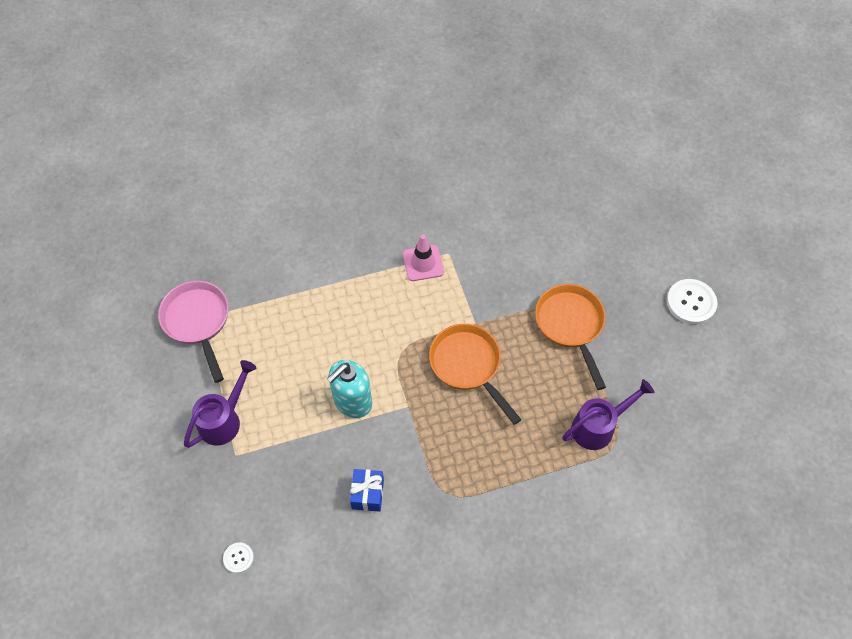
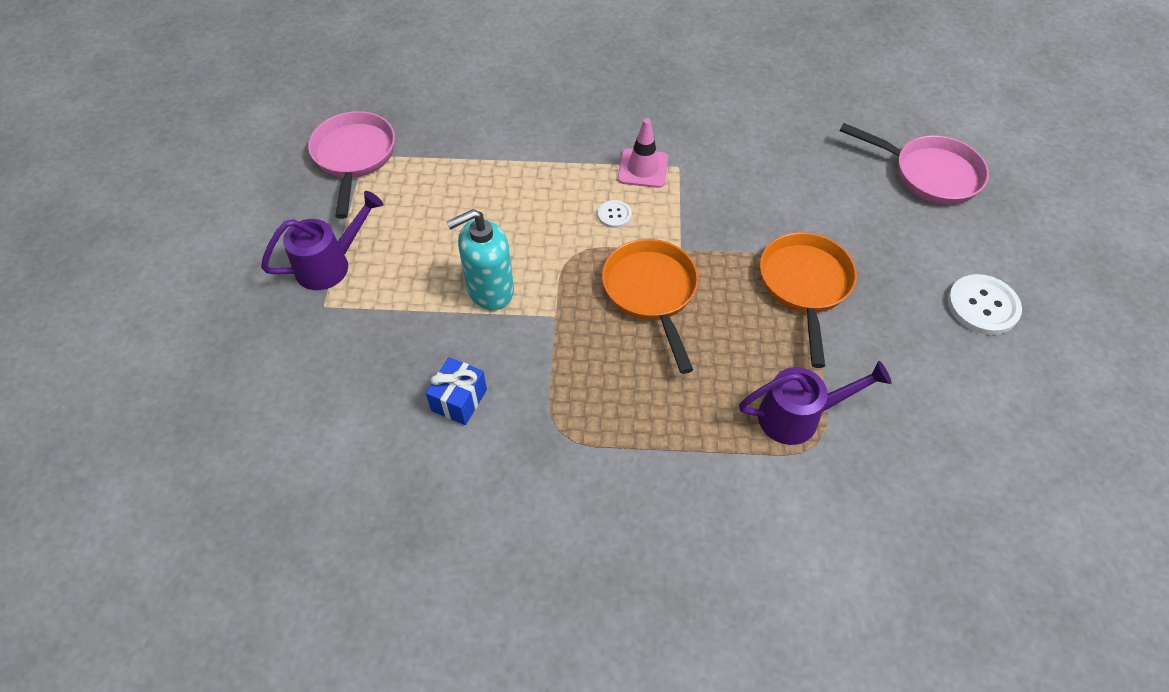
camera: 20 degrees right, 5 degrees down
white button [223,542,254,573] -> white button moved to [598,200,632,228]
none -> pink pan [840,123,989,205]

